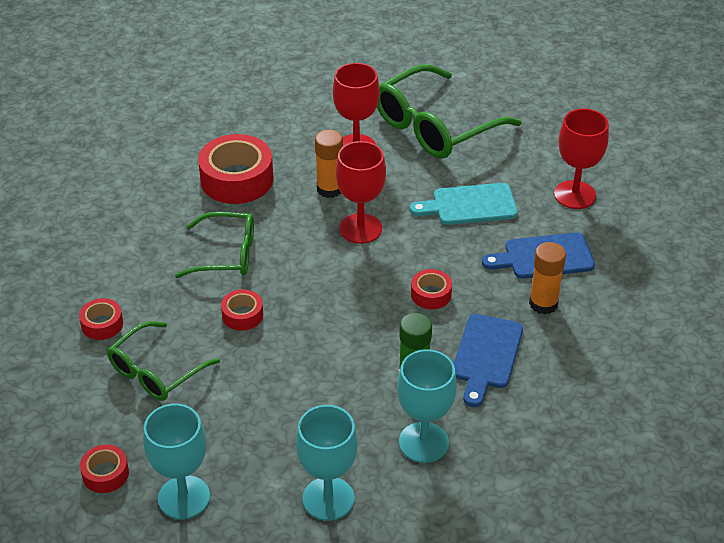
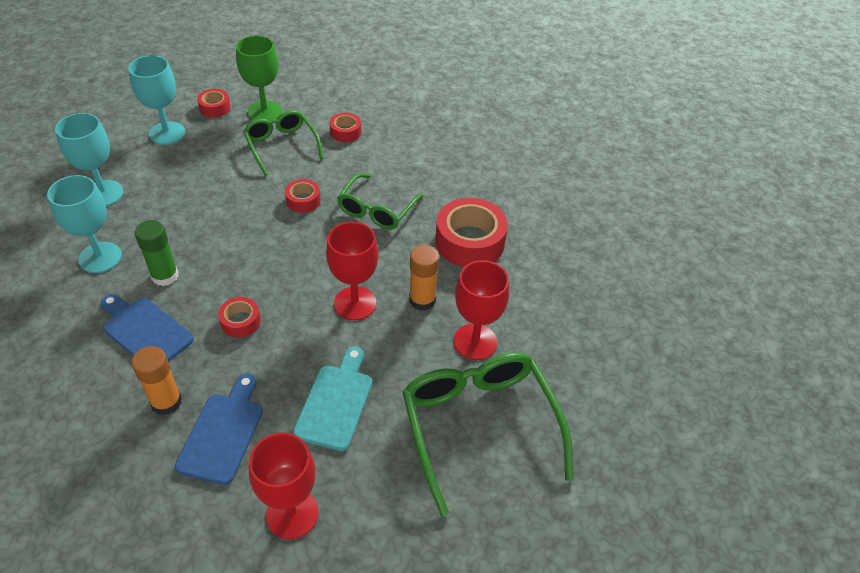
camera: 110 degrees right, 5 degrees up
none -> green goblet [236,35,282,121]

